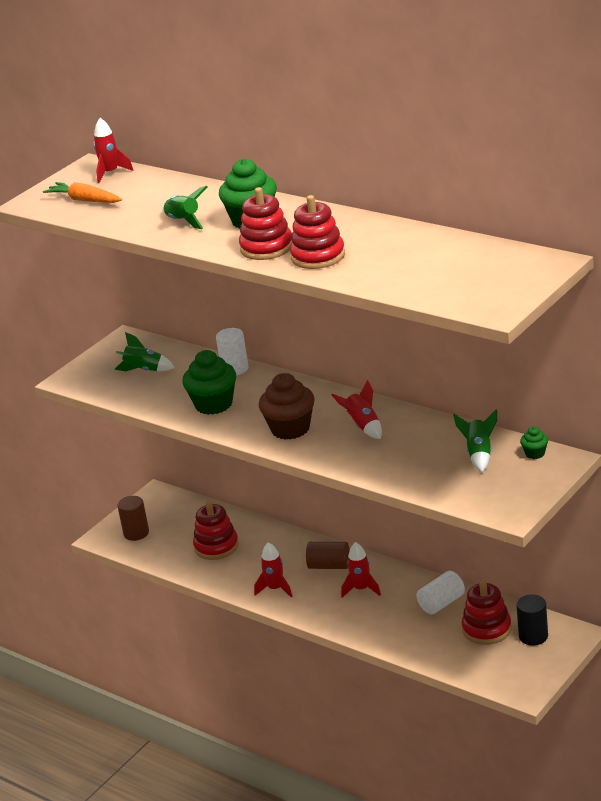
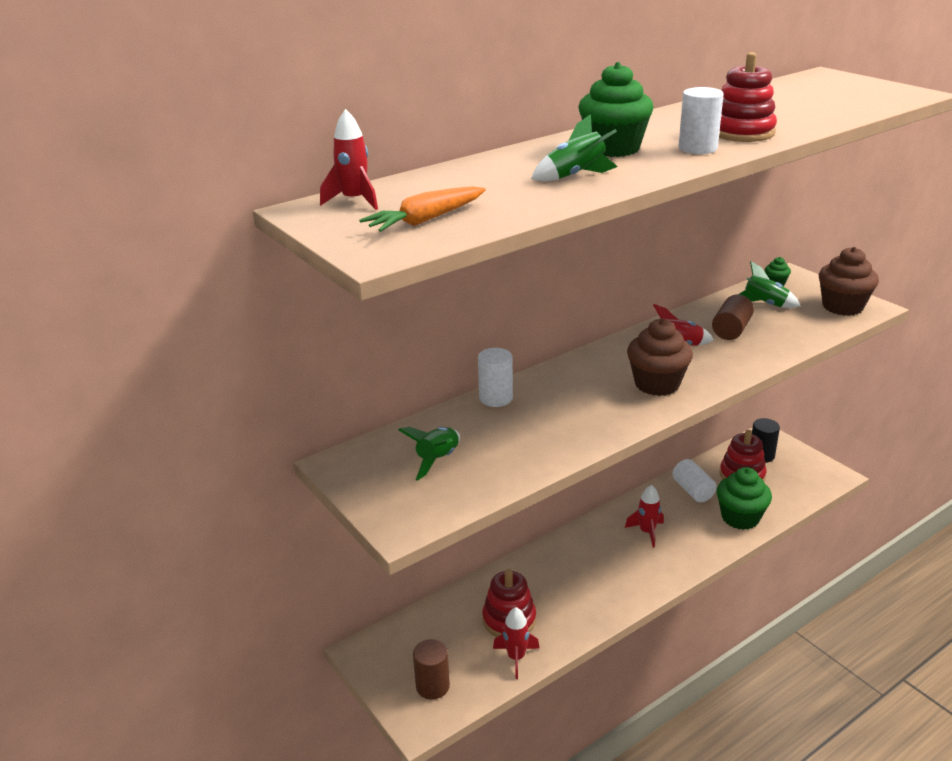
camera: 75 degrees left, 0 degrees up
green cupcake [182,350,236,415] -> green cupcake moved to [716,467,772,530]
red stacking toy [239,187,292,260] -> white cylinder [678,87,724,154]
red rocket [254,542,293,597] -> red rocket moved to [493,607,540,679]
brown cylinder [306,542,349,569] -> brown cylinder moved to [712,295,754,340]
none -> brown cupcake [819,247,879,316]

